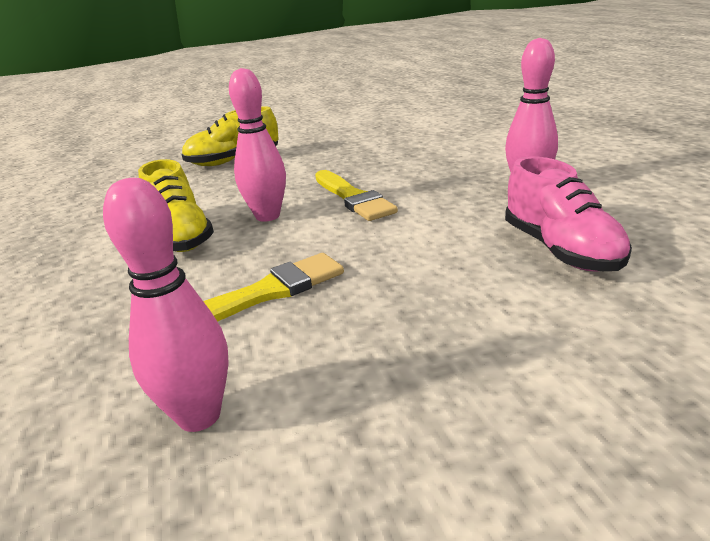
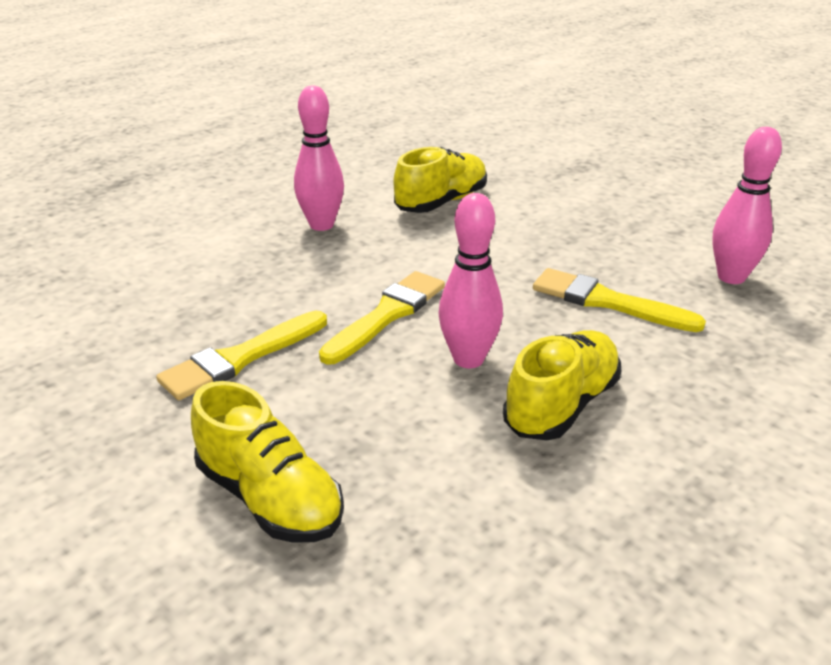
camera: 120 degrees left, 5 degrees up
pink shoe [505,156,632,272] -> yellow shoe [394,147,487,213]
none -> yellow brush [156,311,327,400]

